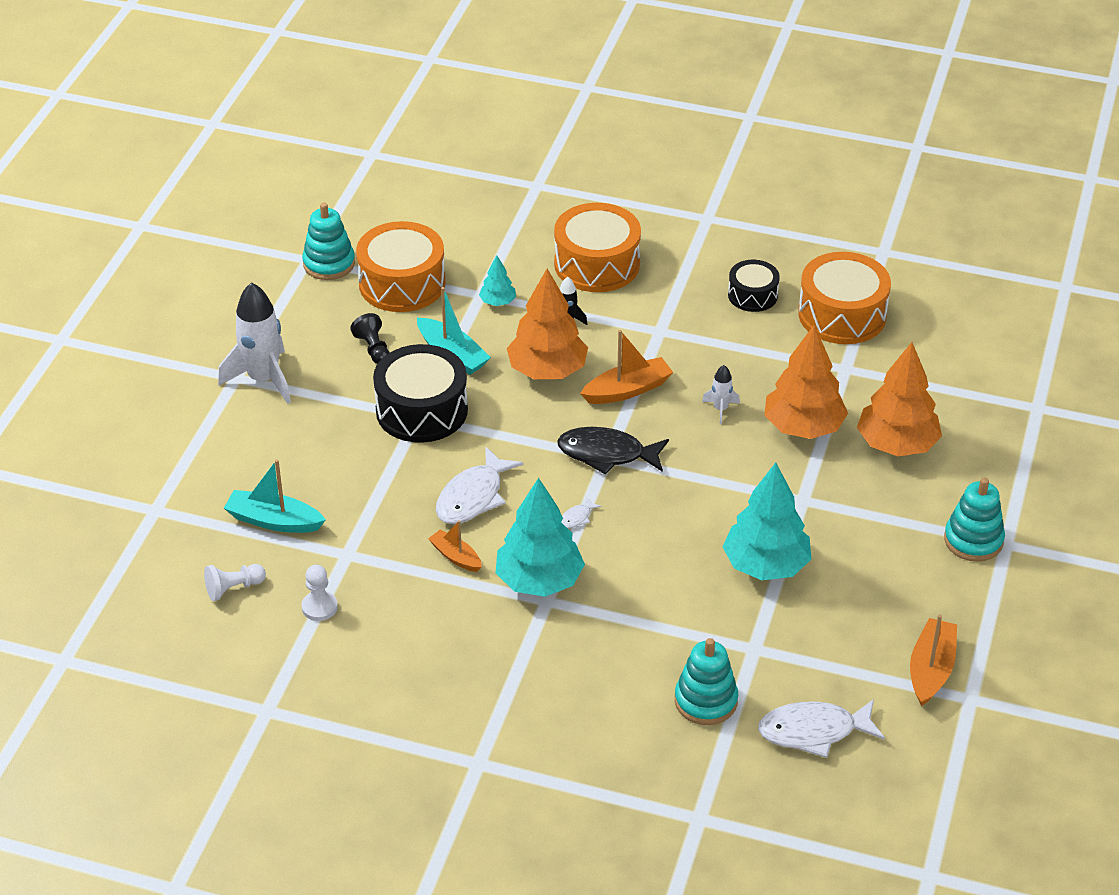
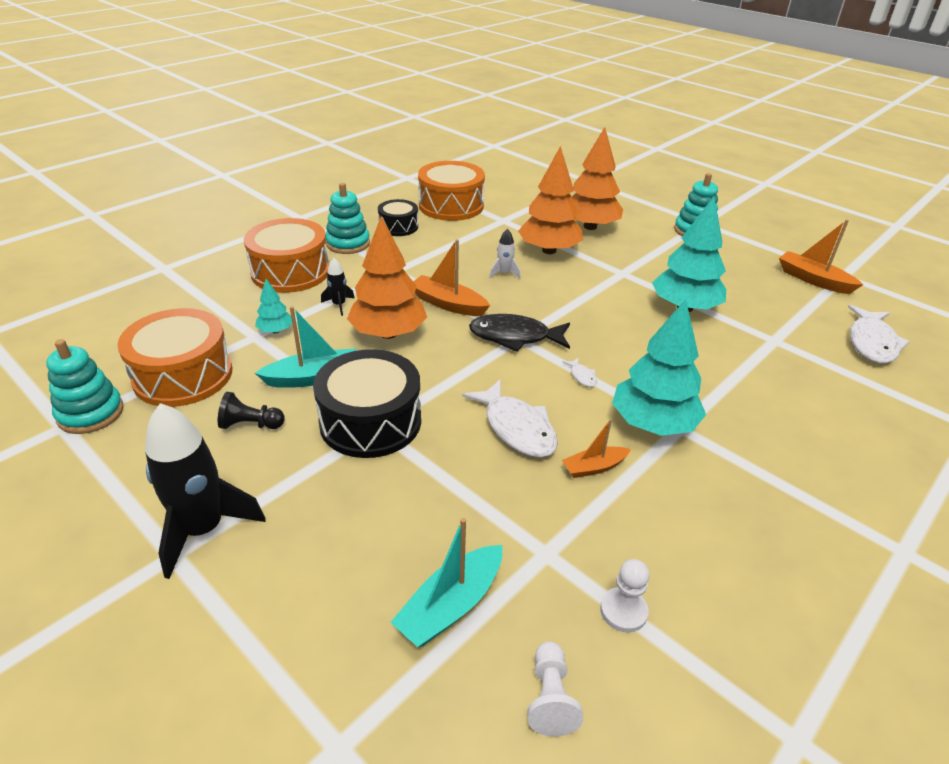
camera: 65 degrees left, 5 degrees down
white rocket [218,282,291,404] -> black rocket [145,403,265,579]
black fish [557,427,669,475] -> black fish turned 60 degrees clockwise [469,314,570,352]
orange boat [580,330,673,404] -> orange boat turned 60 degrees counterclockwise [413,239,490,316]
turquoise stacking toy [675,638,738,725] -> turquoise stacking toy moved to [325,183,370,254]

